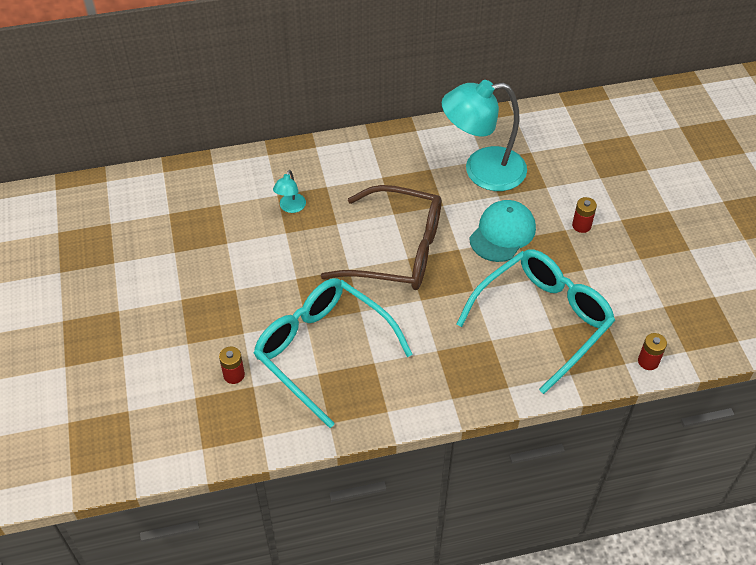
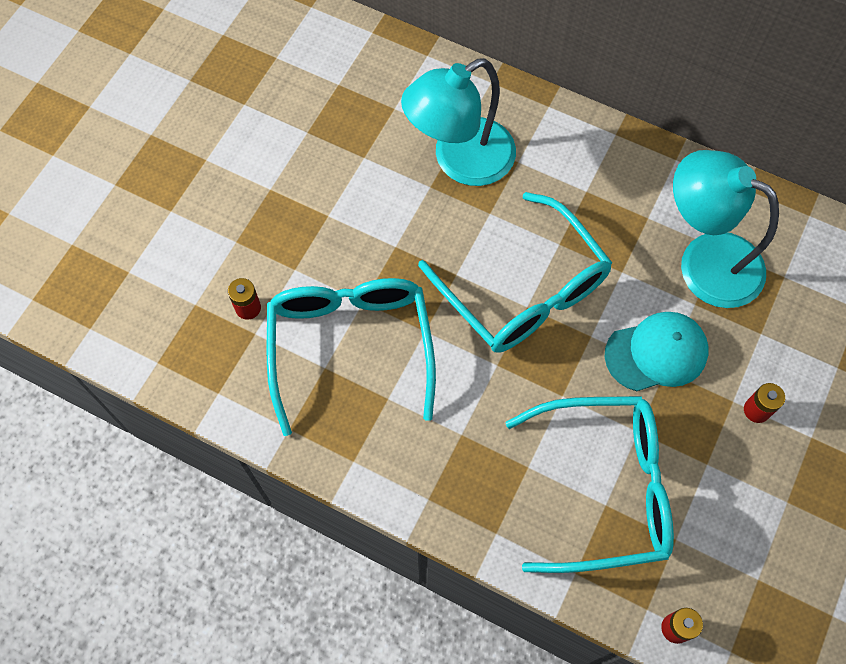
camera: 40 degrees right, 15 degrees up
turquoise lamp [273,170,306,213] -> turquoise lamp [401,58,516,186], size x2.38
brown glasses [320,185,441,290] -> turquoise glasses [418,192,612,353]

